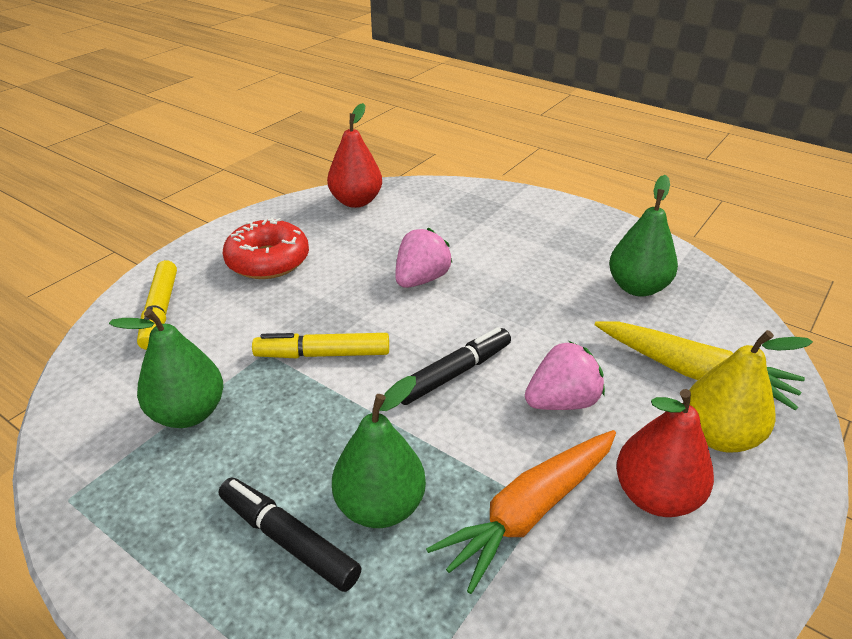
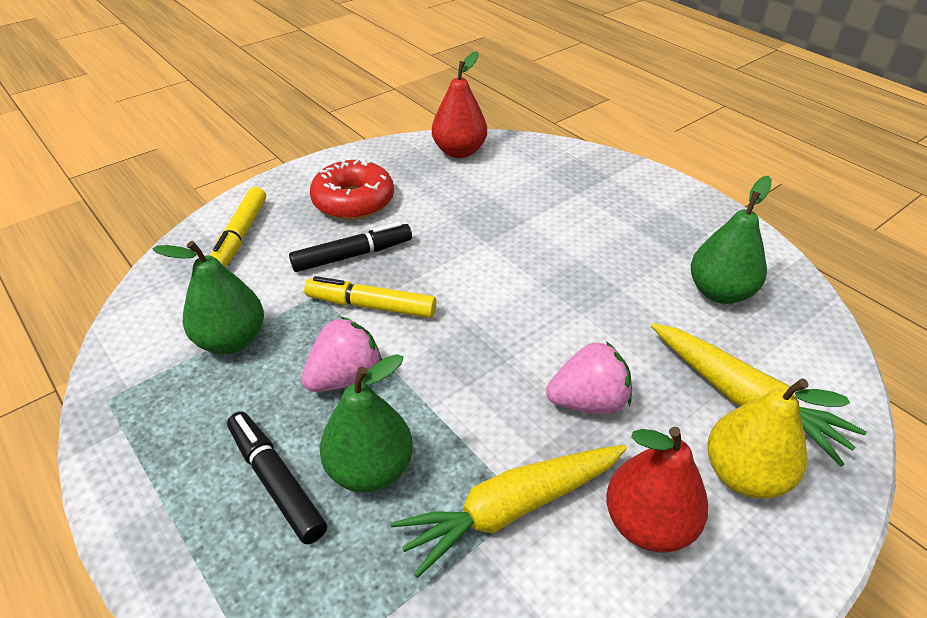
camera: 15 degrees right, 5 degrees up
pink strawberry [395,228,453,288] -> pink strawberry moved to [301,316,382,392]
black marker [401,327,511,405] -> black marker moved to [289,222,412,272]
orange carrot [426,430,616,594] -> yellow carrot [391,445,627,578]

